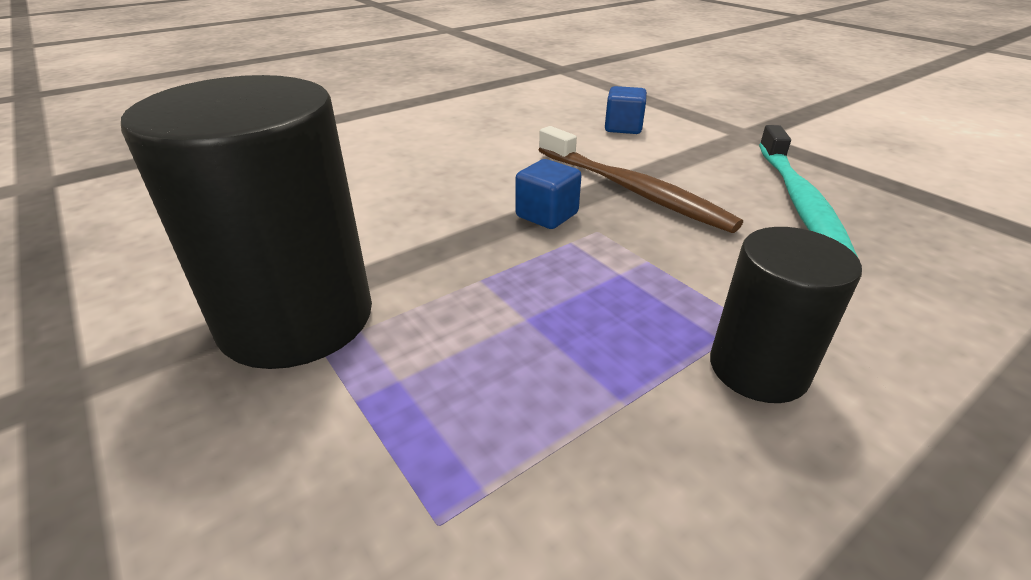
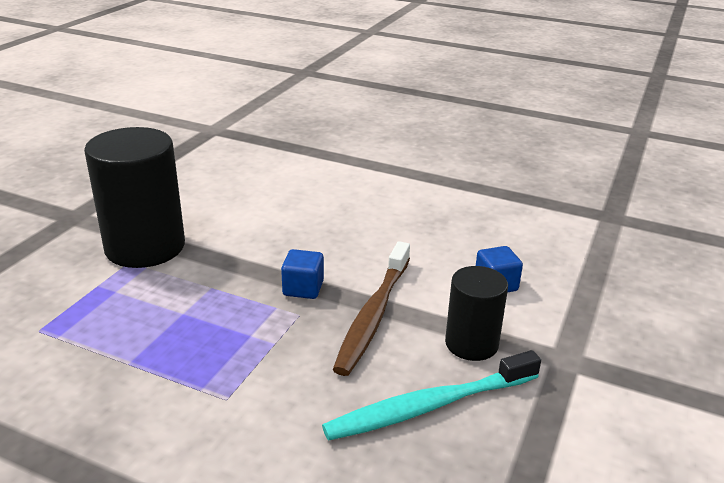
camera: 60 degrees right, 5 degrees down
black cylinder [710,227,862,403] -> black cylinder moved to [445,266,508,361]

